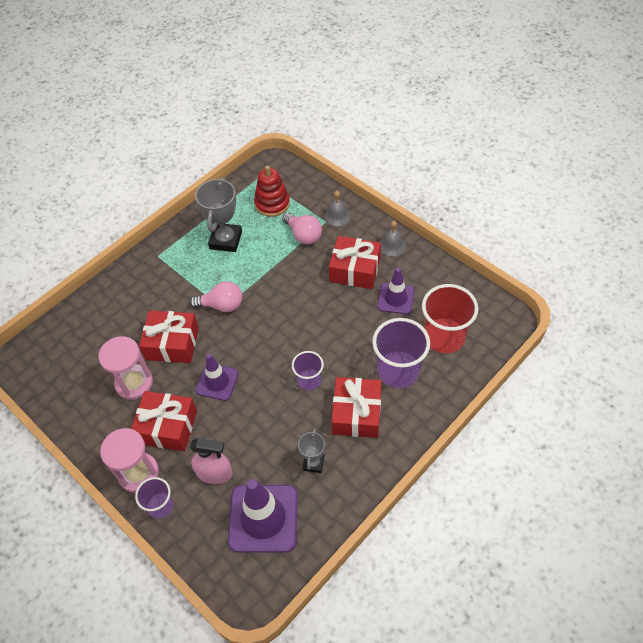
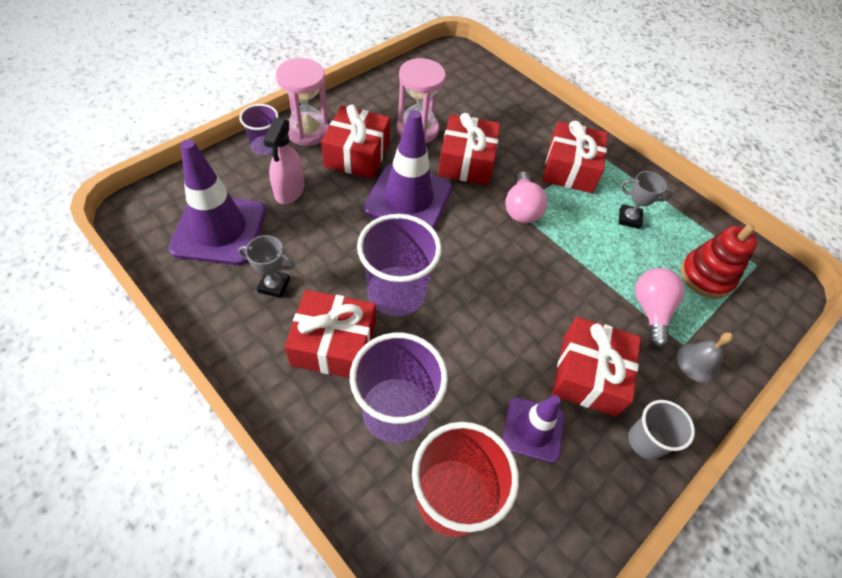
camera: 85 degrees right, 0 degrees up
grey trophy [195,177,242,252] -> grey trophy [619,171,673,229], size x0.56
purple traffic cone [195,354,239,401] -> purple traffic cone [363,110,452,229], size x1.66
pink light bulb [282,213,322,244] -> pink light bulb turned 135 degrees clockwise [635,268,685,348]
purple cup [292,351,324,390] -> purple cup [357,214,442,316], size x1.75
grey bell [380,221,406,257] -> grey cup [628,400,695,460]
none -> red gift [543,121,608,193]

